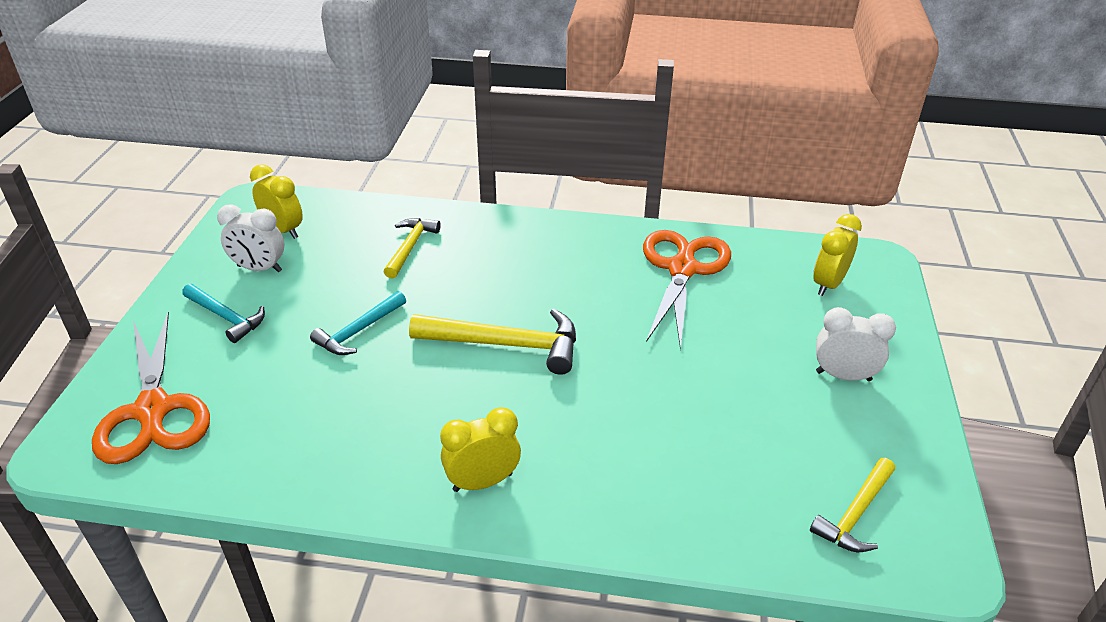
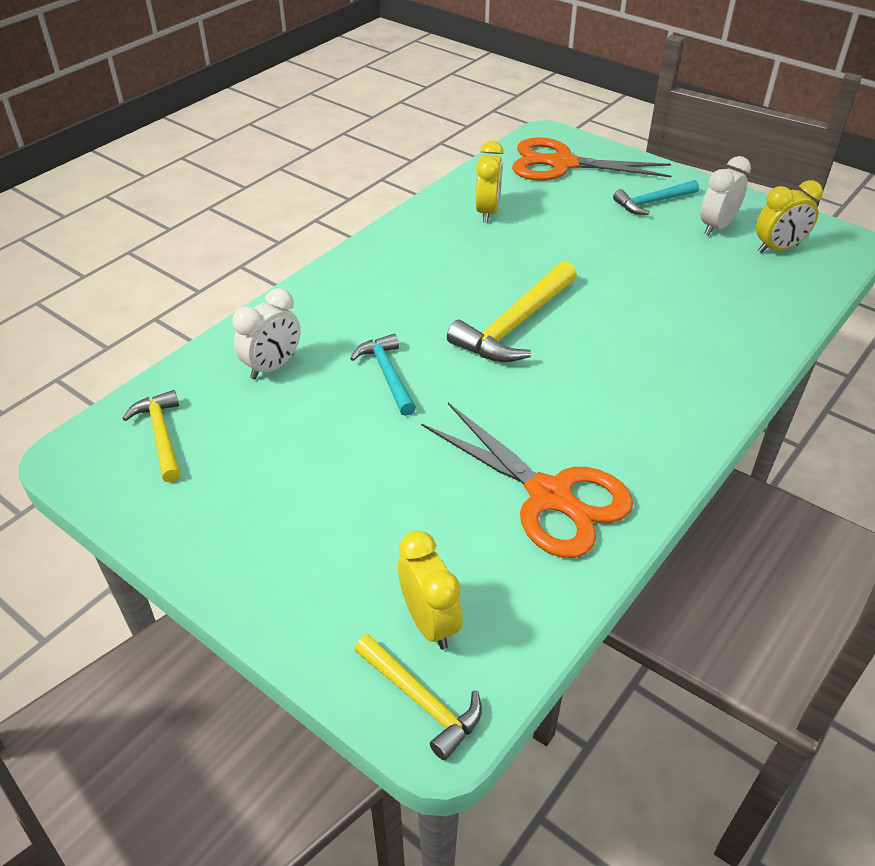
camera: 120 degrees right, 5 degrees up
turquoise hammer [310,291,406,355] -> turquoise hammer moved to [350,334,416,416]
yellow hammer [384,218,441,279] -> yellow hammer moved to [354,634,482,760]
yellow clock [440,407,521,492] -> yellow clock moved to [476,140,504,223]
white clock [816,307,896,381] -> white clock moved to [232,288,301,380]

